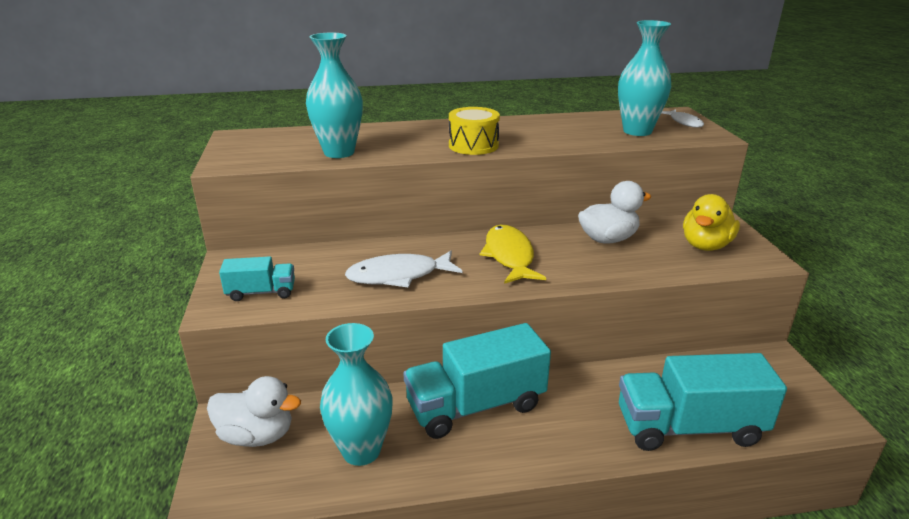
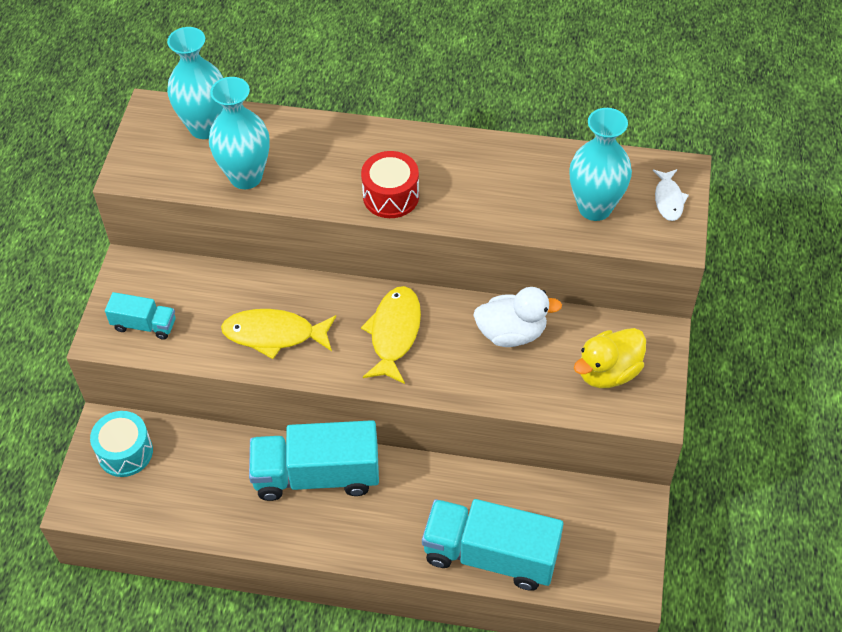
camera: 20 degrees right, 25 degrees up
white duck [207,376,301,447] -> turquoise drum [90,411,153,477]
turquoise vase [320,323,393,466] -> turquoise vase moved to [167,27,223,139]
white fish [345,251,463,288] -> yellow fish [221,309,336,359]
yellow drum [449,107,500,155] -> red drum [361,151,419,218]

